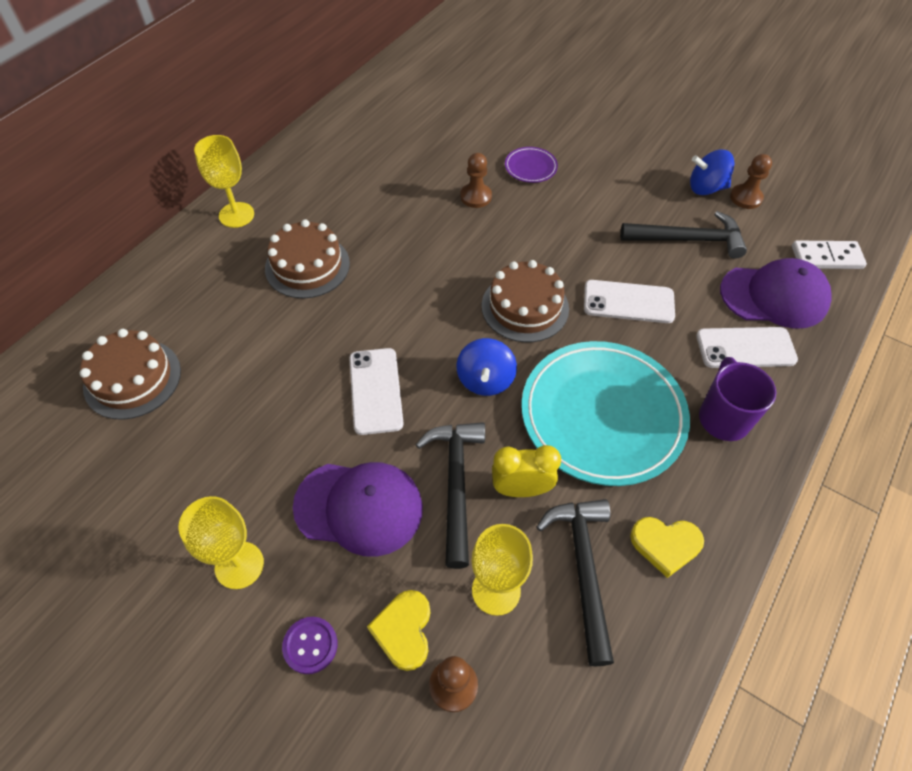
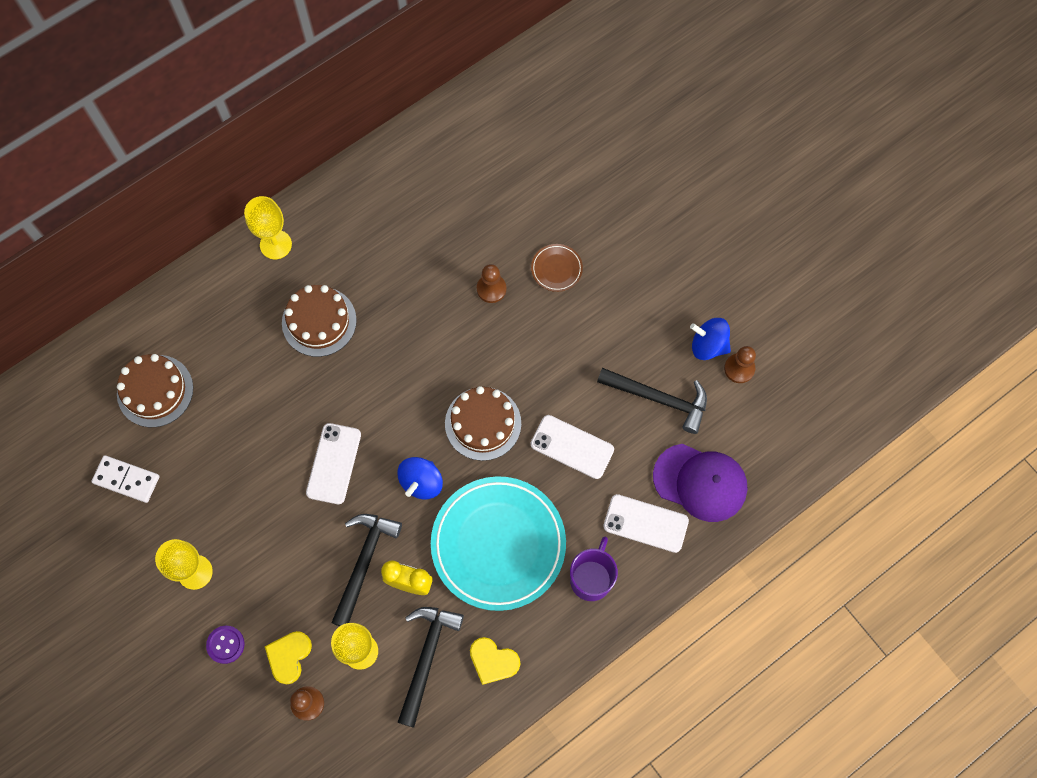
camera: 20 degrees right, 15 degrees up
purple cap [293,462,423,557] -> none
purple plate [505,147,558,183] -> brown plate [531,244,583,292]
white domino [792,241,867,269] -> white domino moved to [91,455,159,503]

